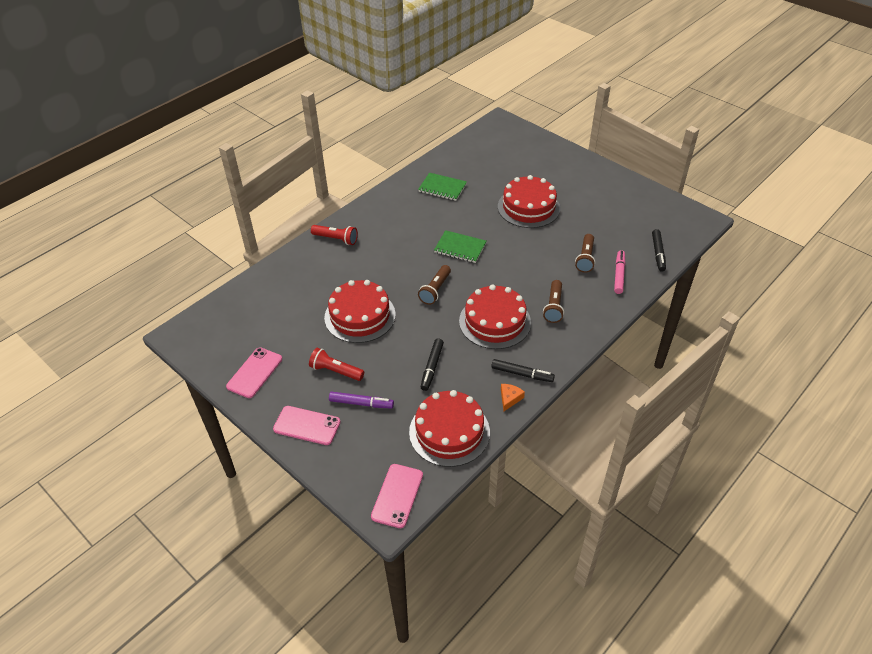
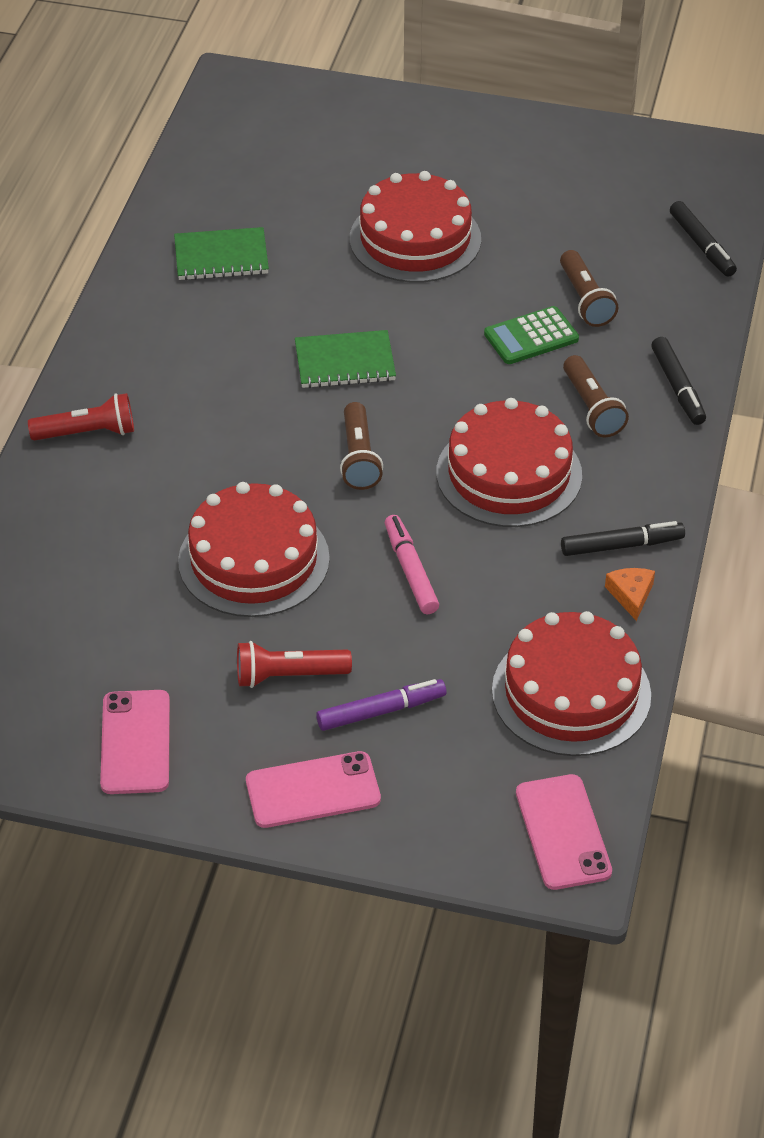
camera: 30 degrees left, 0 degrees up
black marker [420,338,444,391] -> black marker moved to [651,337,706,425]
pink marker [614,250,625,294] -> pink marker moved to [385,515,439,614]
none -> green calculator [484,306,579,364]

